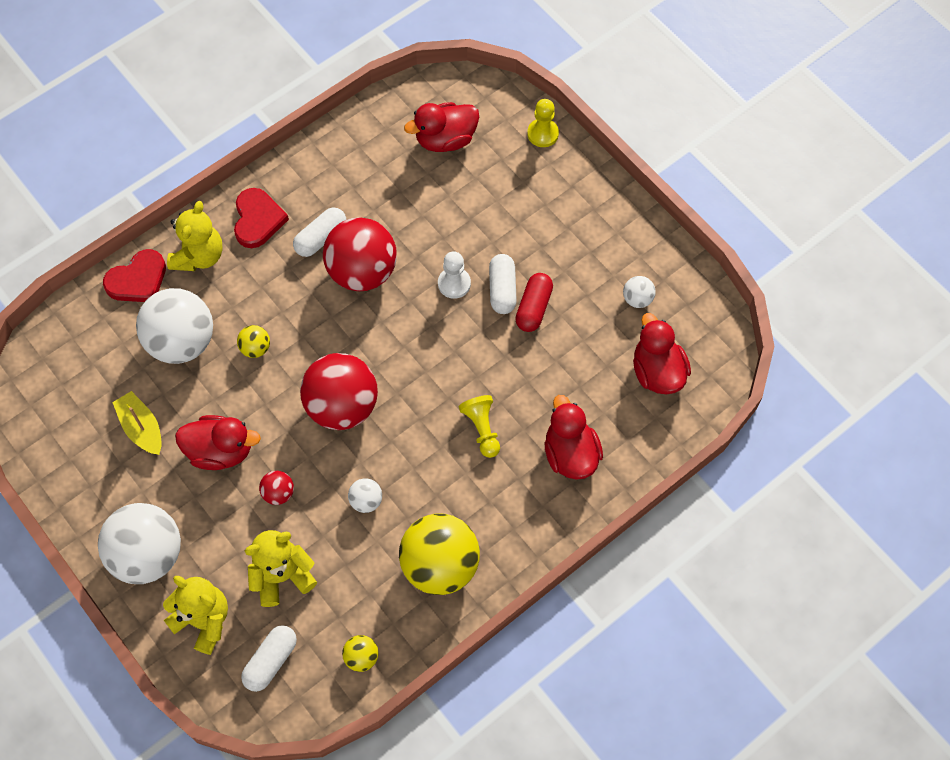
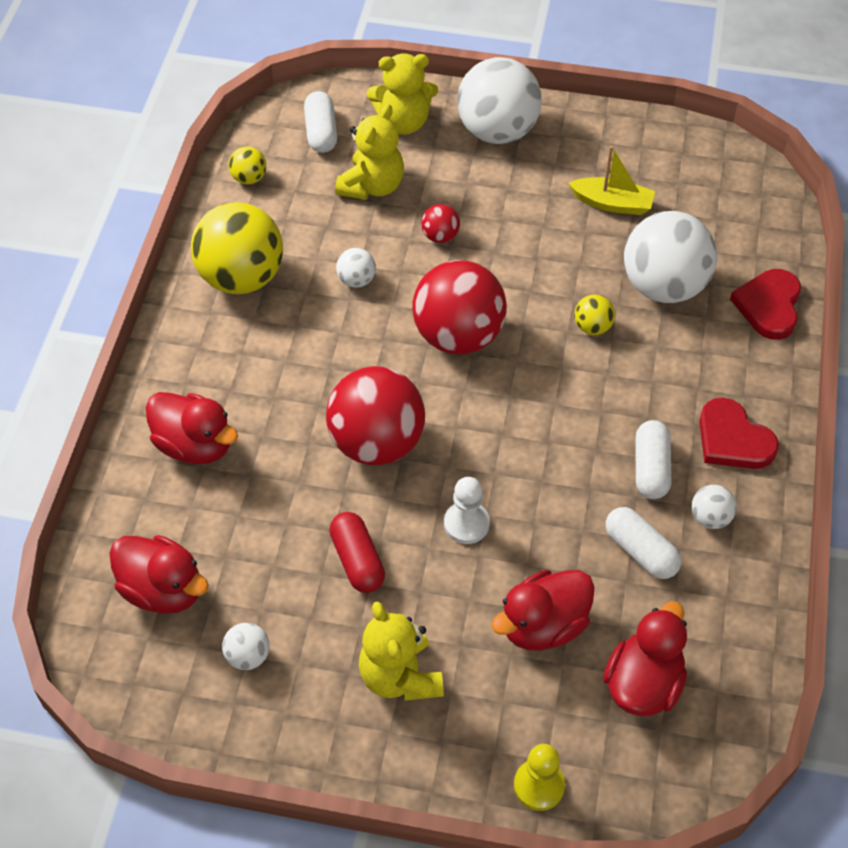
camera: 140 degrees right, 10 degrees down
yellow teddy bear [167,201,223,271] -> yellow teddy bear moved to [359,601,444,701]
red duck [175,415,261,470] -> red duck moved to [492,570,595,651]
red ball [323,217,397,291] -> red ball moved to [326,366,425,465]
yellow pawn [459,395,500,458] -> none
white capsule [489,254,517,314] -> white capsule moved to [606,507,682,579]
none -> white ball [692,485,737,529]

